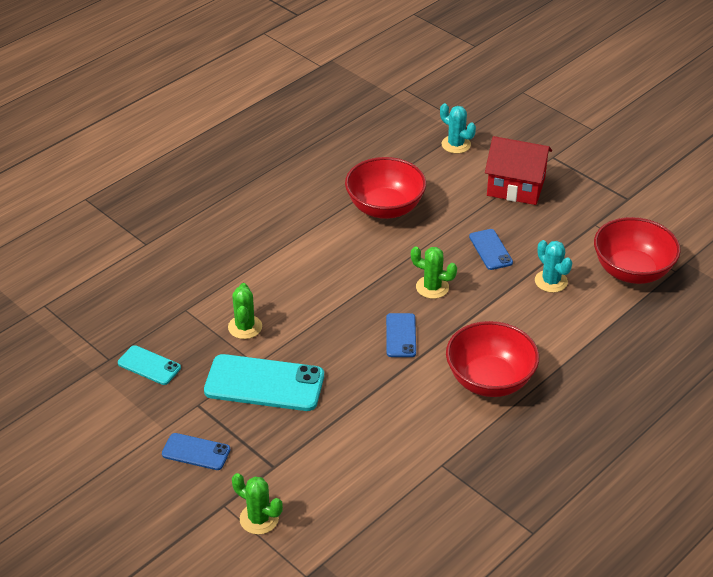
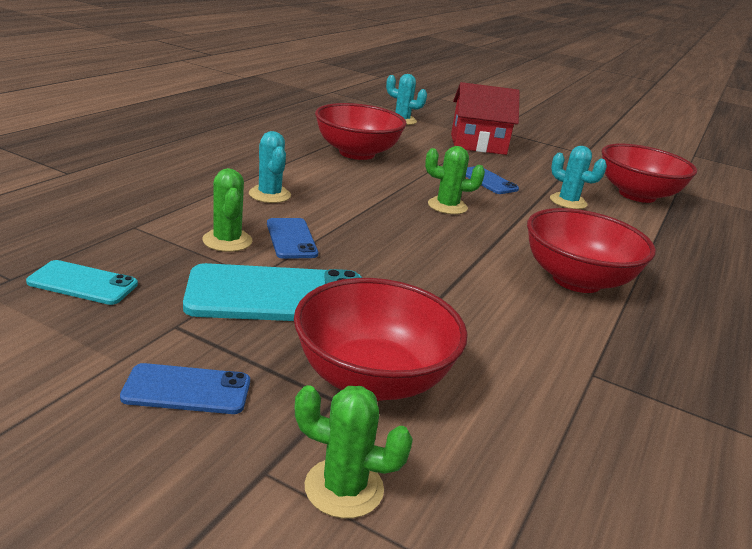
camera: 20 degrees left, 15 degrees down
blue phone [386,313,416,357] -> blue phone moved to [267,218,318,259]
none -> turquoise cactus [249,131,291,203]
none -> red bowl [294,278,468,401]

